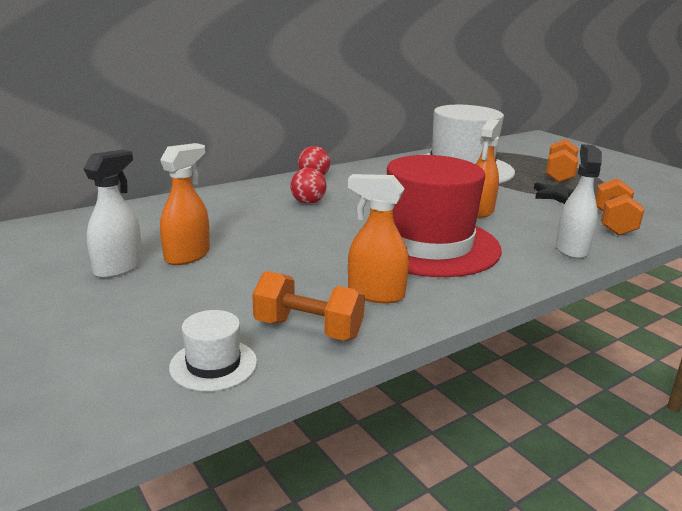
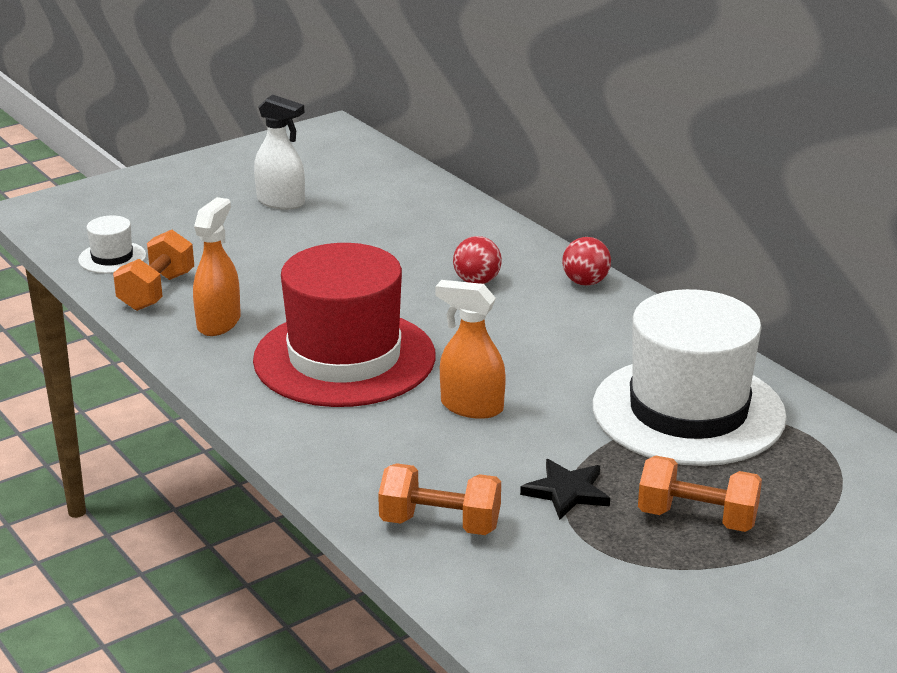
camera: 90 degrees right, 5 degrees up
orange spray bottle [160,143,210,265] -> none
white spray bottle [556,144,602,259] -> none

